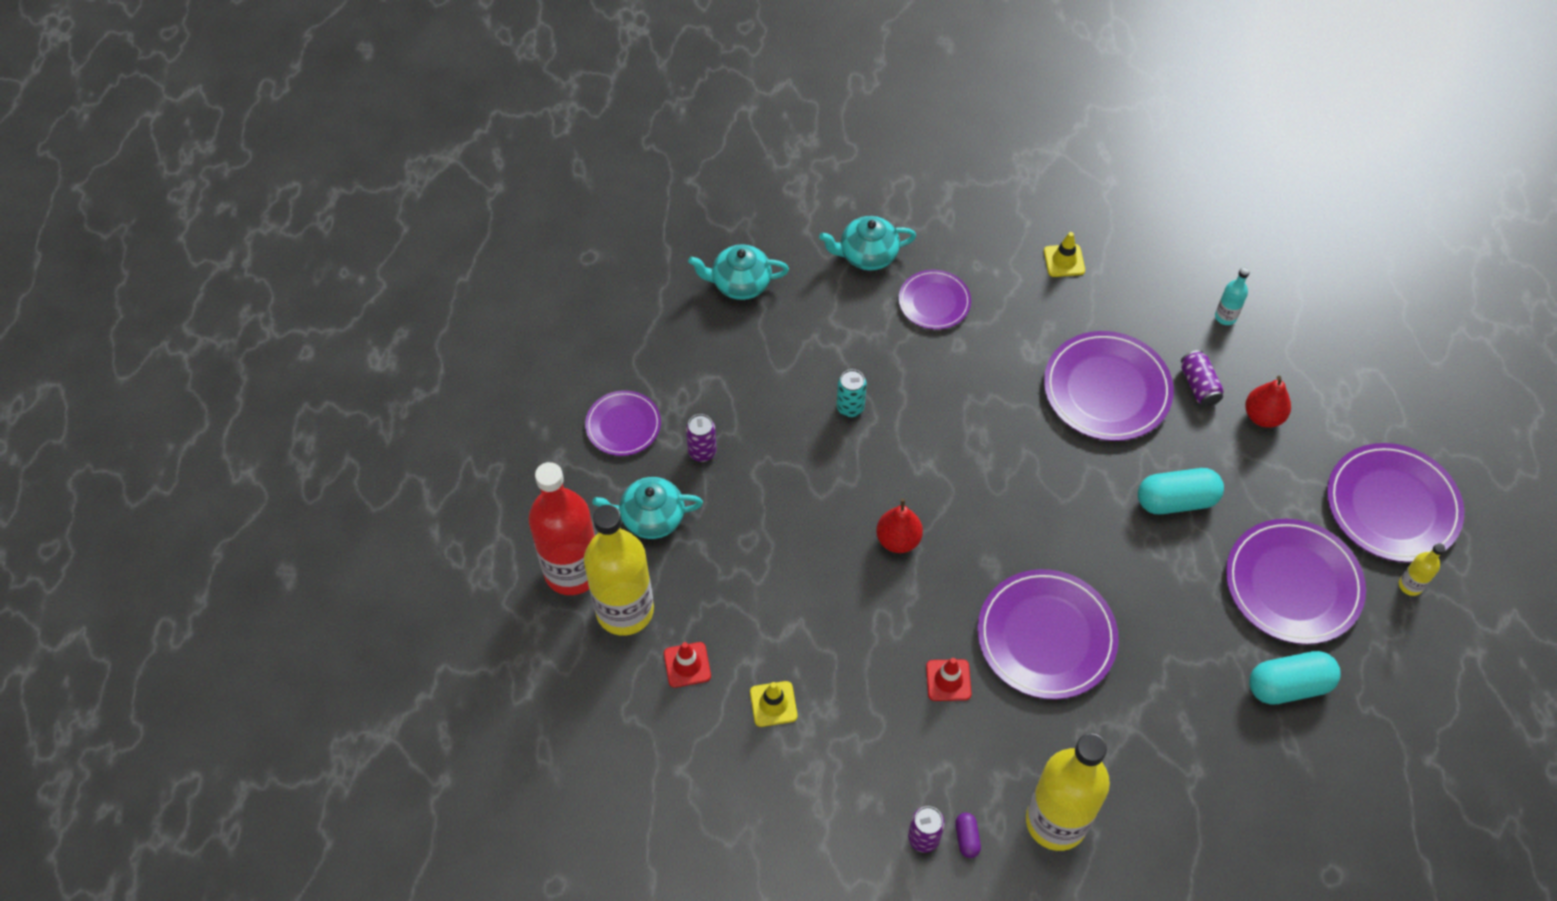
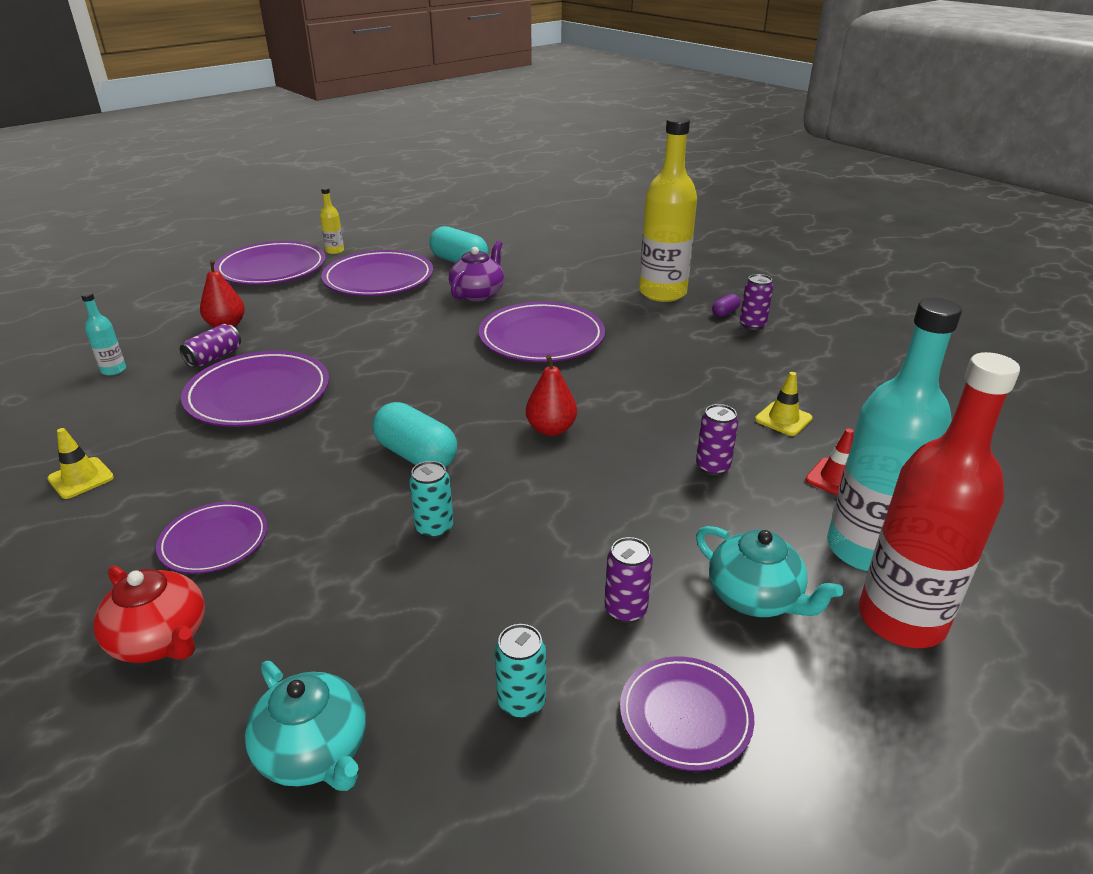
camera: 130 degrees left, 25 degrees down
yellow bottle [584,505,654,636] -> turquoise bottle [827,298,962,571]
turquoise teapot [819,216,916,270] -> red teapot [93,566,205,663]
red traffic cone [926,658,971,701] -> none
turquoise capsule [1138,468,1224,514] -> turquoise capsule moved to [373,402,457,467]
none -> purple teapot [449,241,504,301]
none -> turquoise can [495,624,546,718]
none -> purple can [696,404,738,476]

